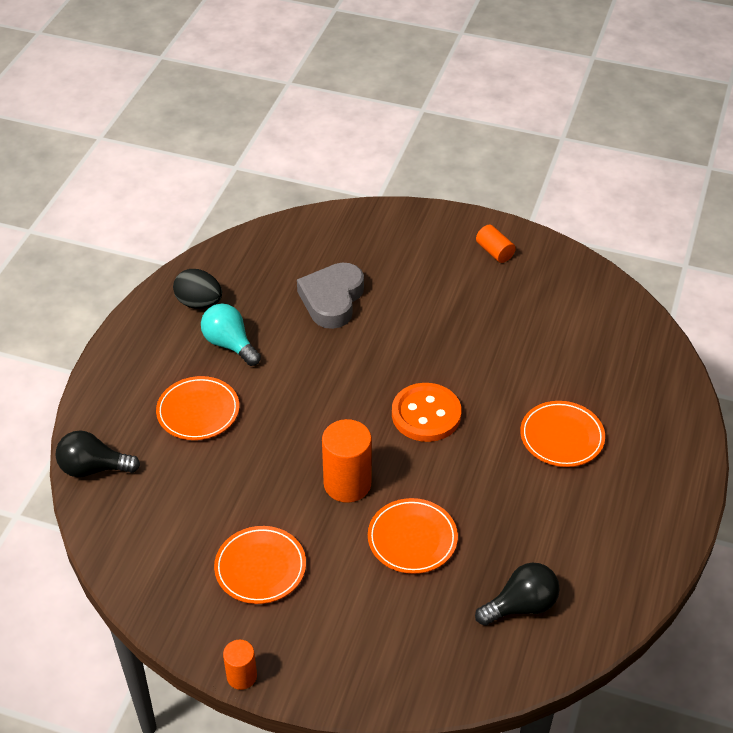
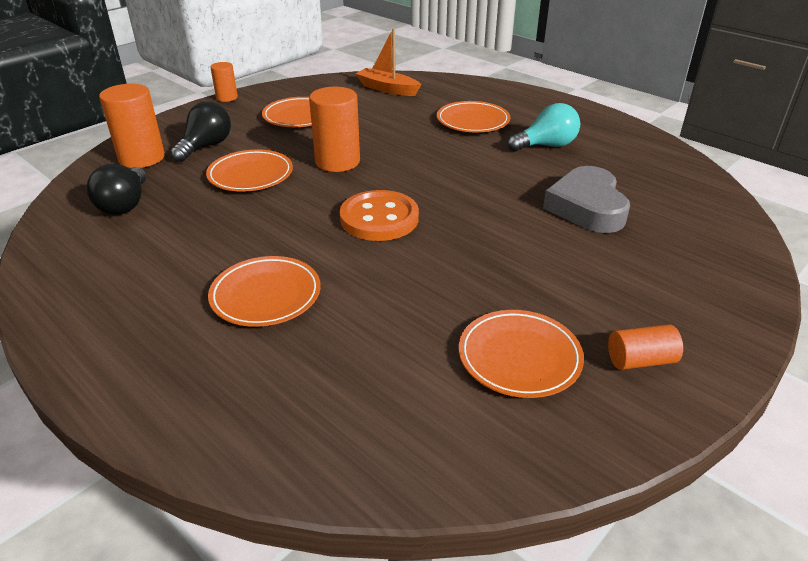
camera: 115 degrees right, 10 degrees down
black light bulb [55,431,140,477] -> black light bulb moved to [171,102,231,162]
black egg [173,269,222,309] -> none
grey heart [297,263,364,329] -> grey heart turned 135 degrees counterclockwise [543,166,630,233]
none -> orange cylinder [99,84,165,168]
none -> orange boat [356,28,421,96]
none -> orange plate [459,310,584,398]

